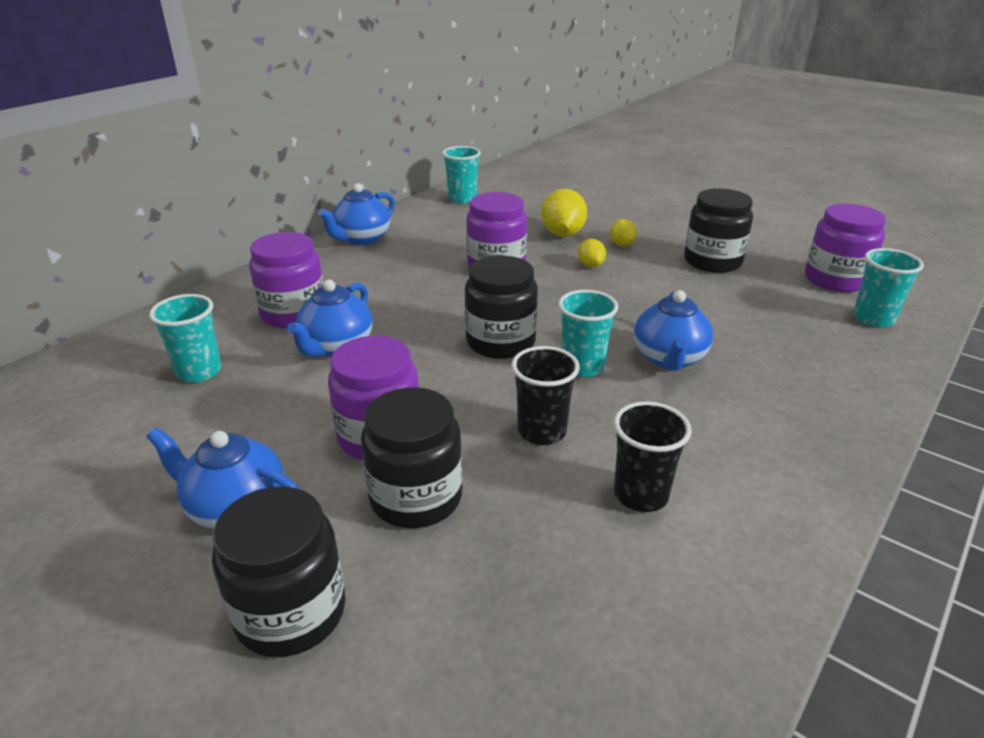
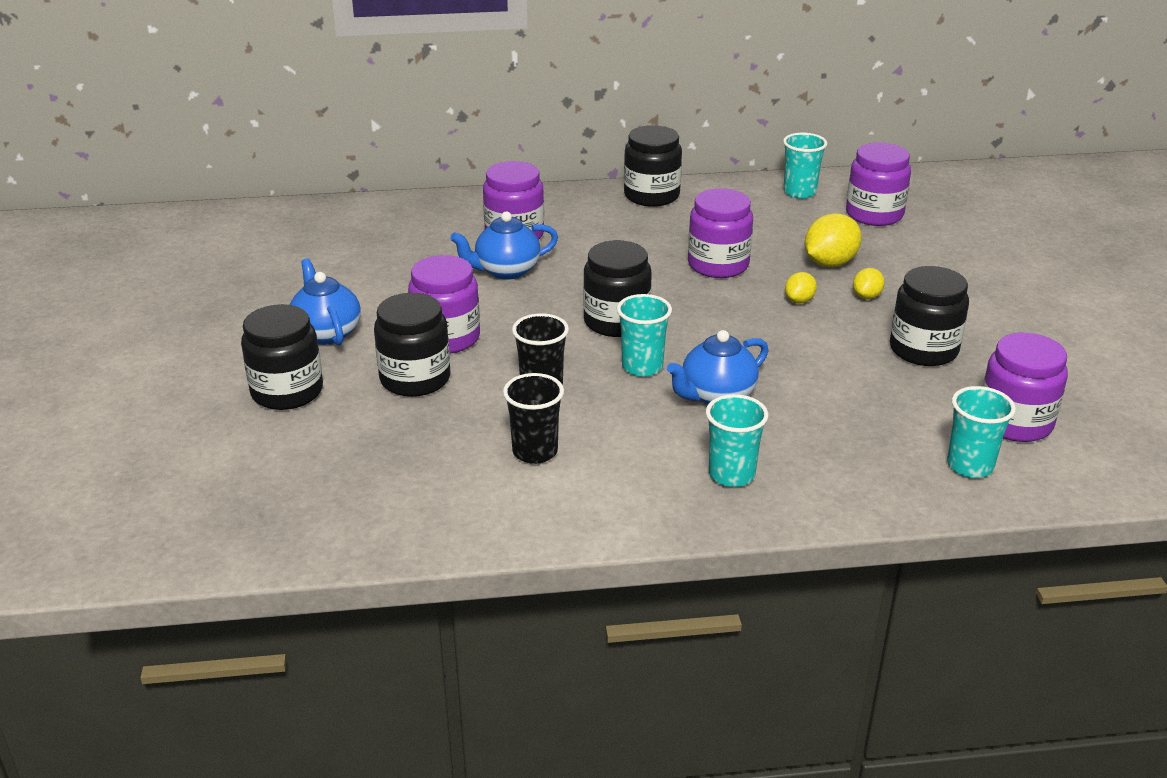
camera: 45 degrees right, 0 degrees up
turquoise cup [149,294,221,382] -> turquoise cup moved to [706,394,768,487]
blue teapot [318,183,395,245] -> black jar [624,125,682,207]
none -> purple jar [846,142,911,226]

